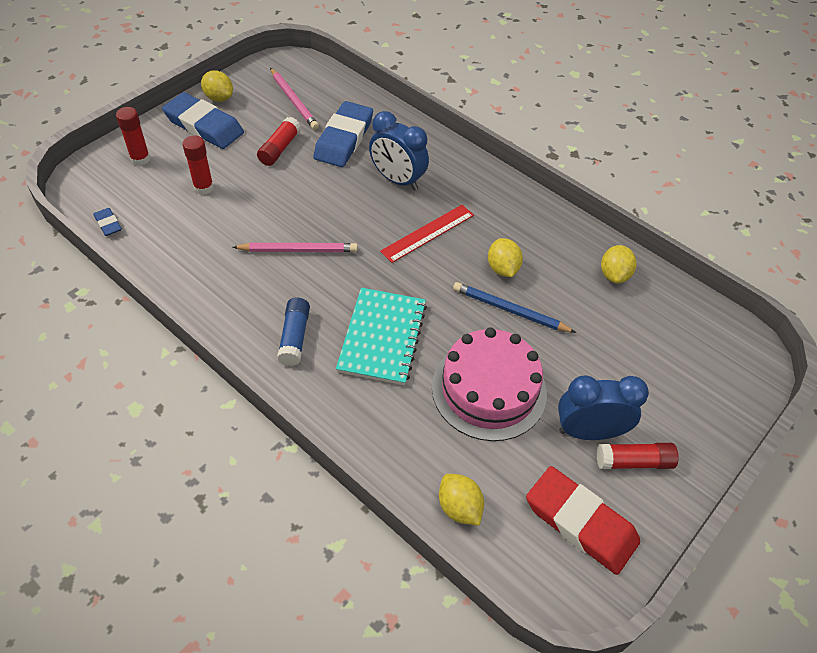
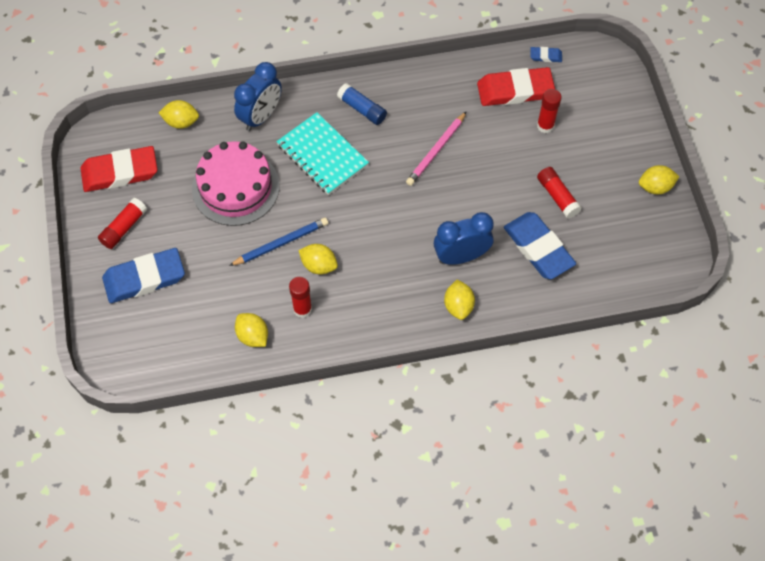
camera: 130 degrees right, 10 degrees up
red glue stick [116,107,150,166] -> red glue stick moved to [289,277,312,318]
blue eraser [162,92,244,149] -> blue eraser moved to [102,248,185,303]
pink pencil [270,68,319,130] -> none
red ruler [380,205,474,263] -> none
blue clock [558,375,649,440] -> blue clock moved to [234,62,282,131]
none -> yellow lemon [444,279,475,320]
none -> red eraser [477,67,555,106]

